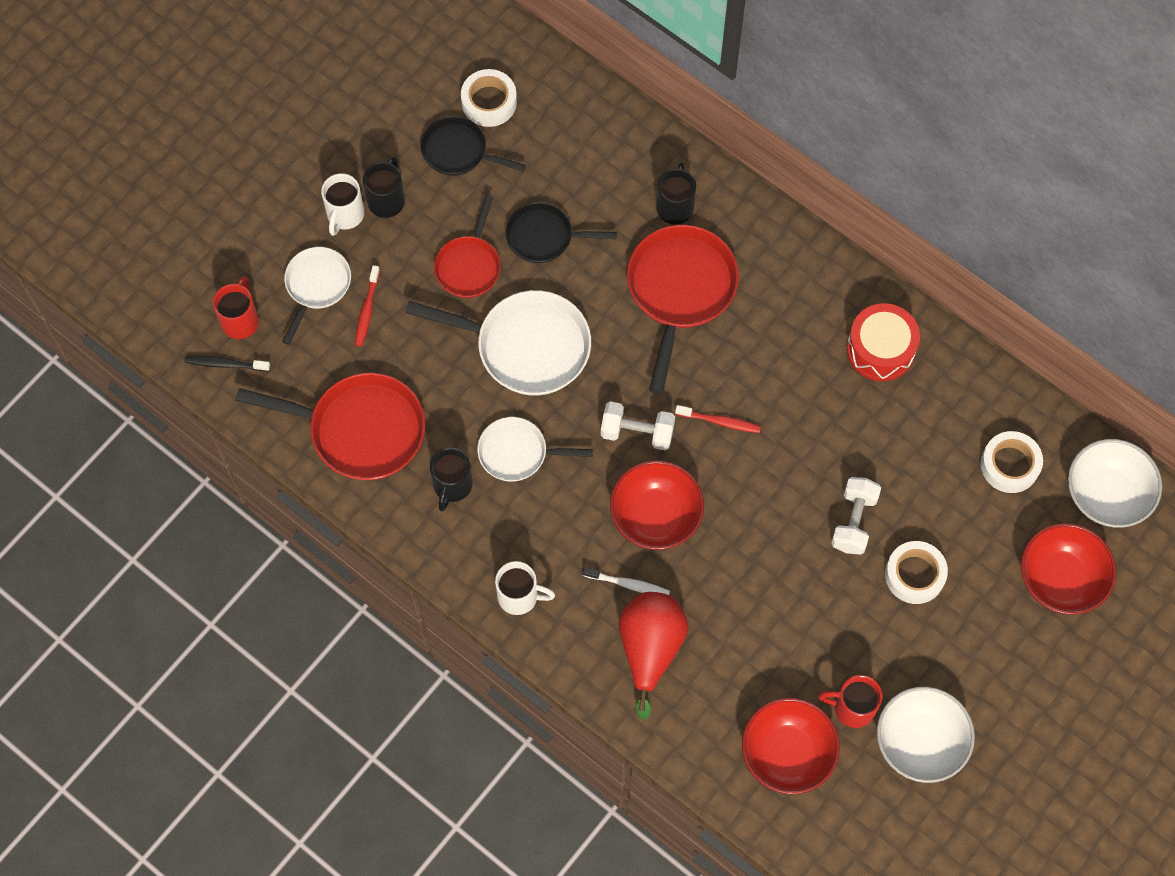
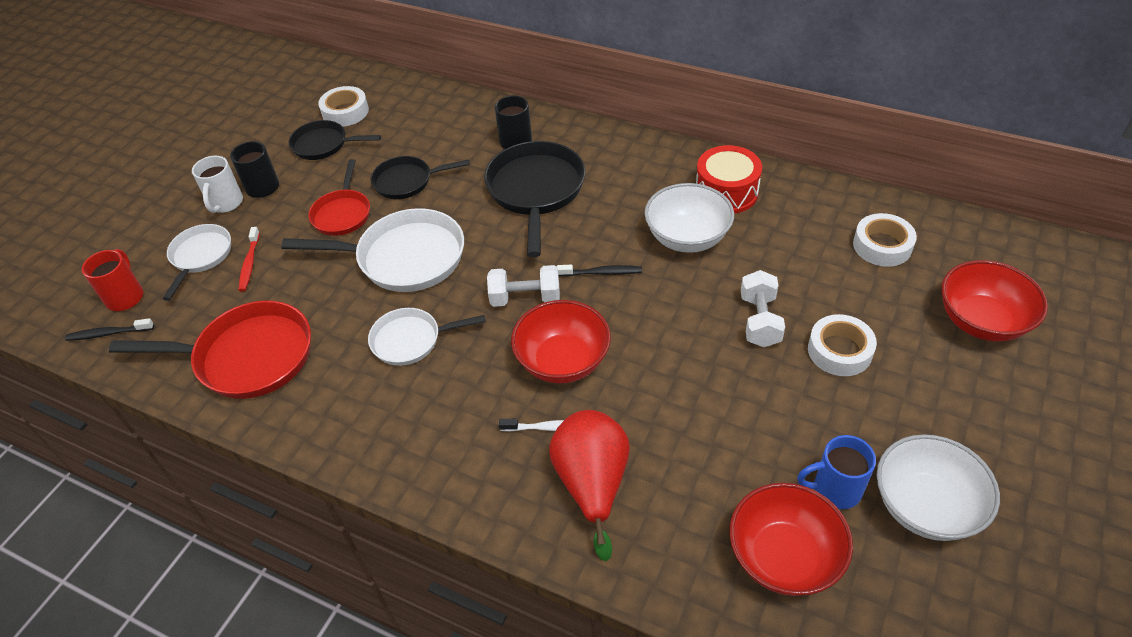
camera: 10 degrees left, 20 degrees down
black mug [430,447,473,512] -> none
white mug [495,561,555,615] -> none
red pan [627,225,739,394] -> black pan [484,141,586,257]
red toothbrush [675,405,761,433] -> black toothbrush [557,265,642,277]
red mug [818,675,882,728] -> blue mug [797,435,876,509]
white bowl [1068,439,1162,528] -> white bowl moved to [645,183,734,253]

